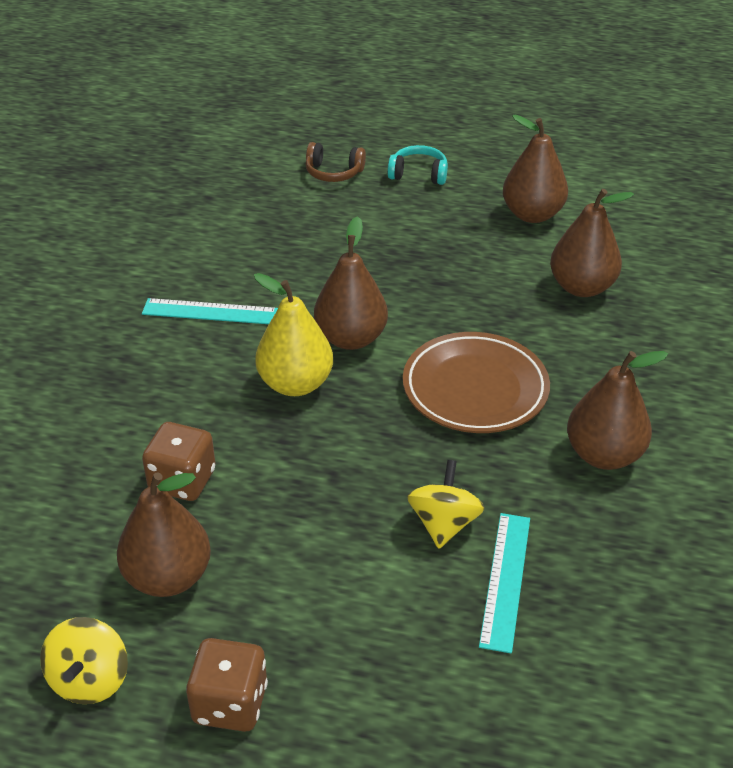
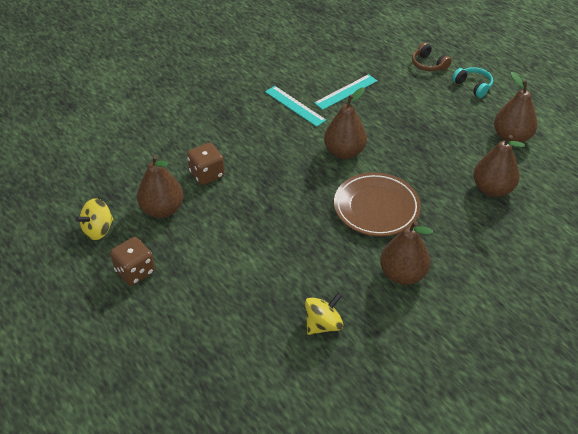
camera: 40 degrees right, 5 degrees up
yellow pear [254,273,333,396] -> none
yellow spinning top [407,460,485,549] -> yellow spinning top moved to [305,293,343,335]
turquoise ruler [479,513,530,653] -> turquoise ruler moved to [314,74,377,110]

